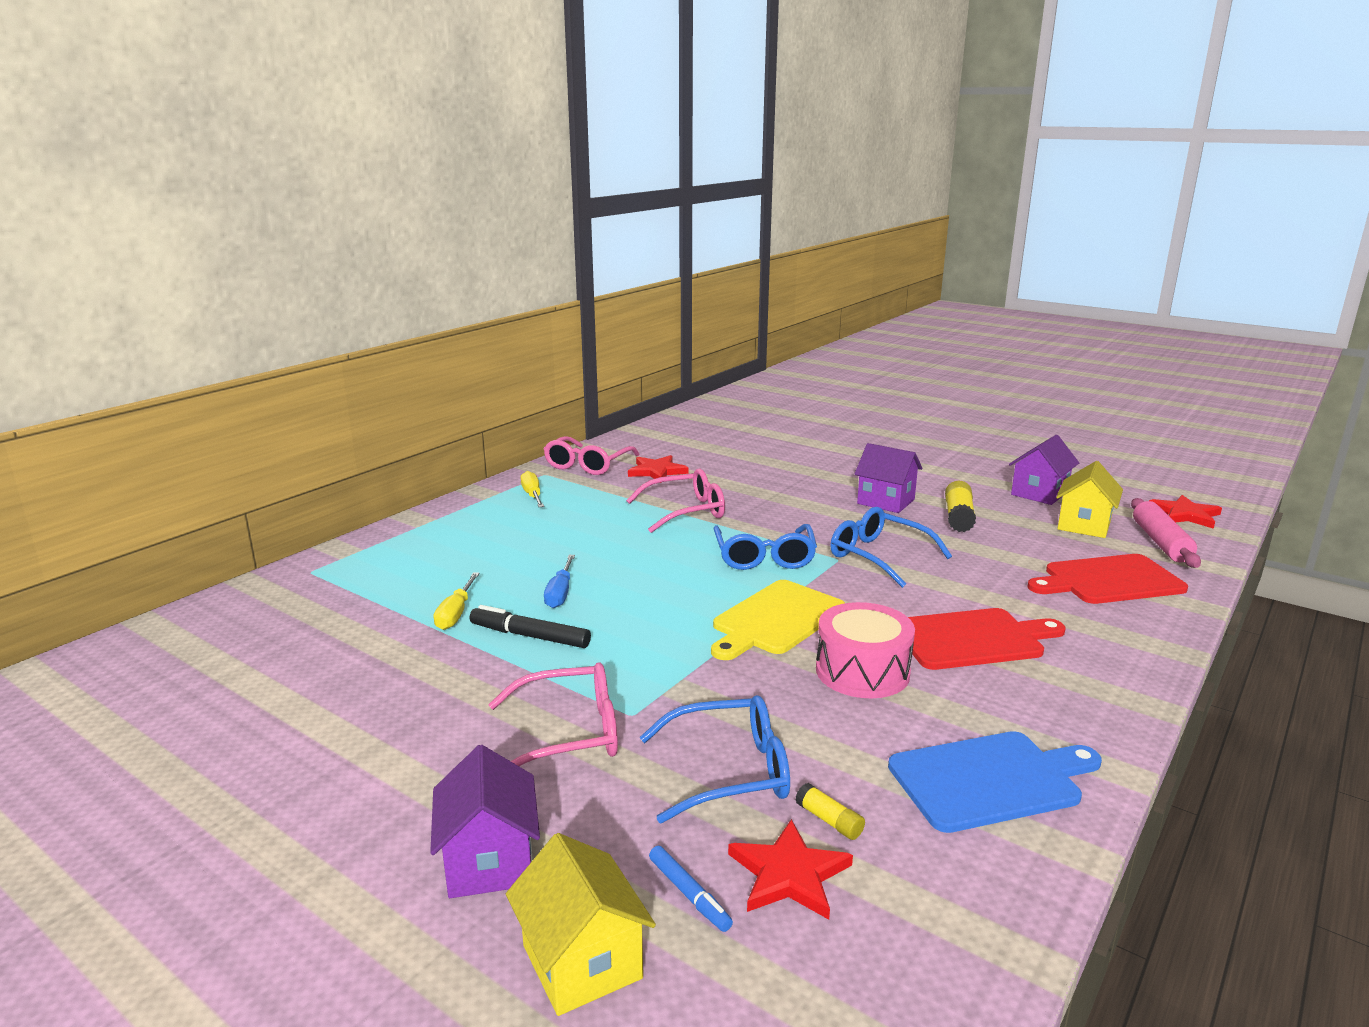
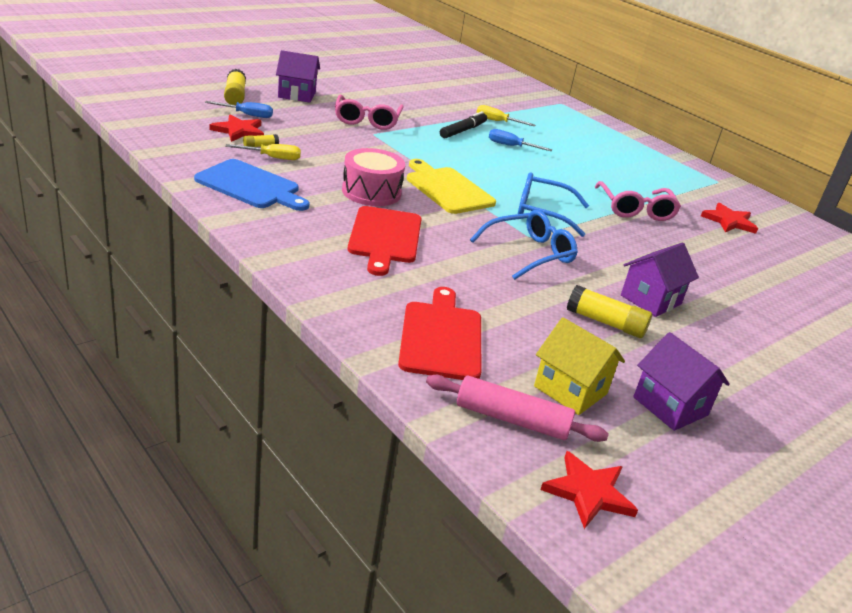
camera: 100 degrees right, 10 degrees up
yellow house [506,833,656,1016] -> yellow glue stick [224,69,246,105]
yellow screwdriver [521,471,544,507] -> yellow screwdriver moved to [225,144,301,160]
pink glasses [544,436,640,475] -> none
blue glasses [640,695,790,824] -> none
blue marker [649,846,733,932] -> blue screwdriver [205,101,273,118]
blue cutting board [888,731,1102,833] -> blue cutting board turned 60 degrees counterclockwise [194,159,310,211]

